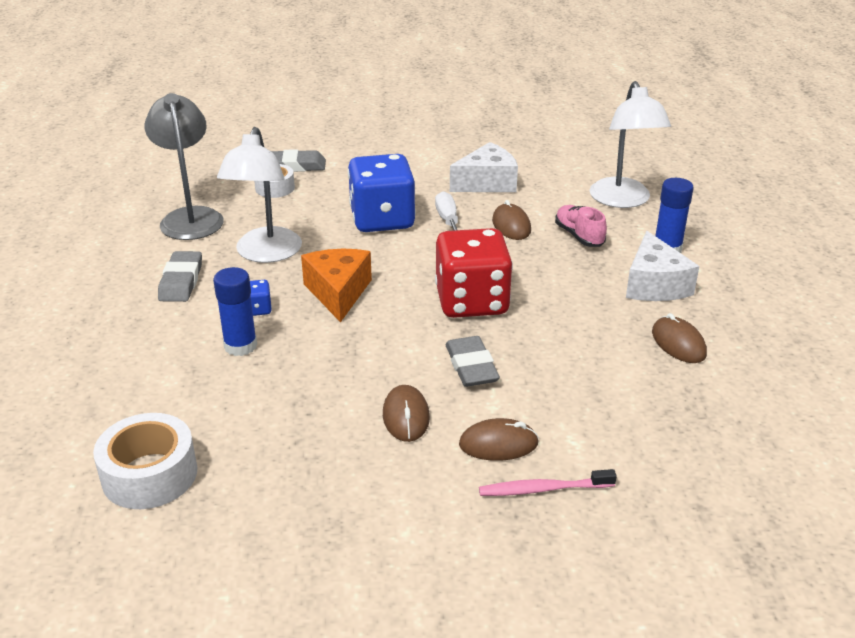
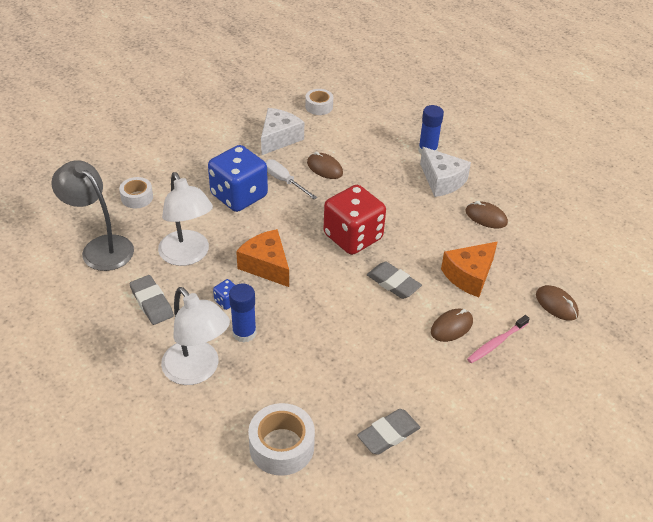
camera: 35 degrees left, 10 degrees up
grey eraser [271,149,326,172] -> grey eraser moved to [357,409,420,455]
brown mouse [383,385,430,442] -> brown mouse moved to [536,285,579,321]
pink shoe [555,205,607,247] -> none
white lamp [590,81,671,208] -> white lamp moved to [161,287,230,385]
none -> white tape [305,89,333,115]
none -> orange cheese [441,242,497,297]

